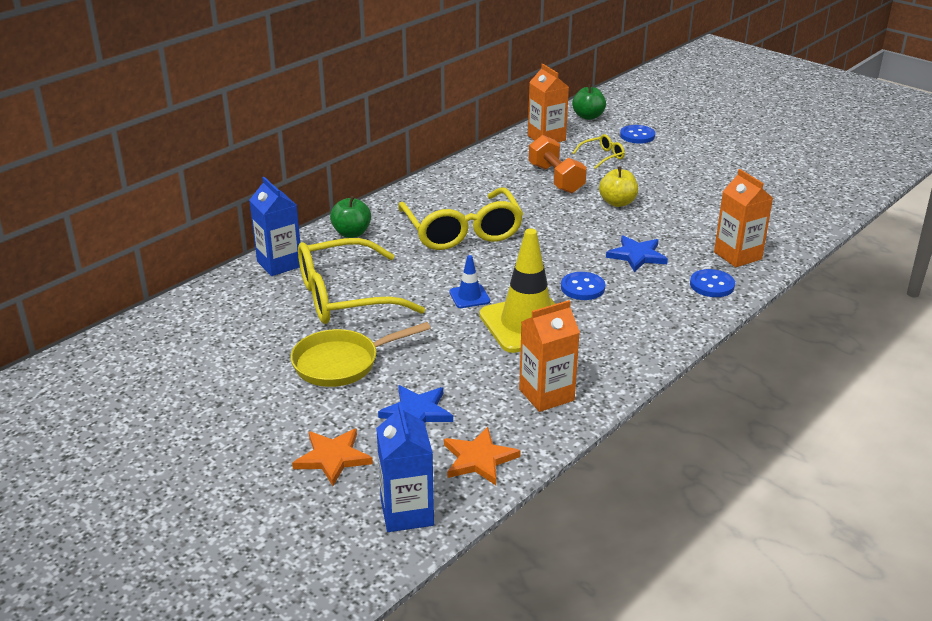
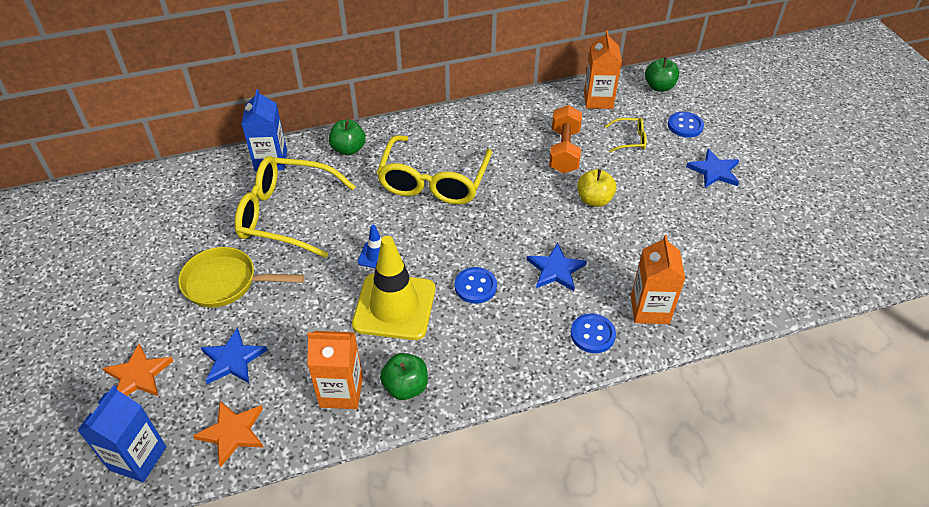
camera: 30 degrees right, 15 degrees up
none -> green apple [380,353,428,400]
none -> blue star [686,149,739,188]

